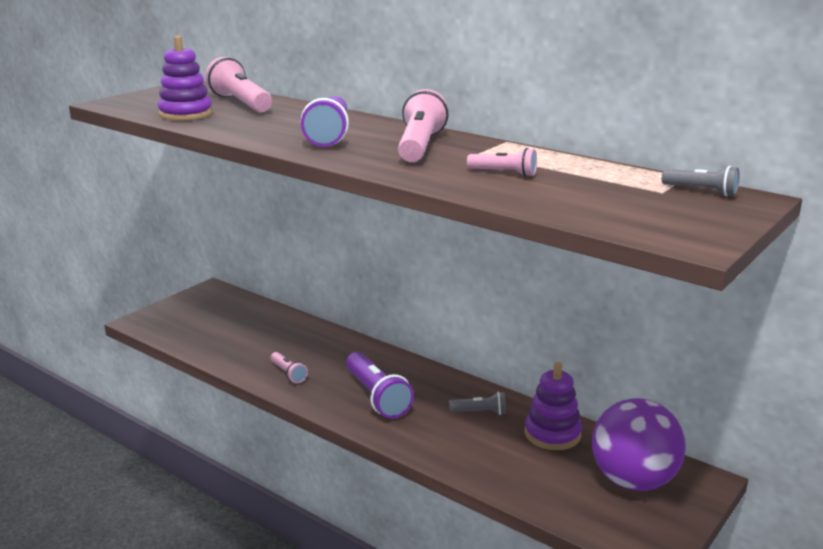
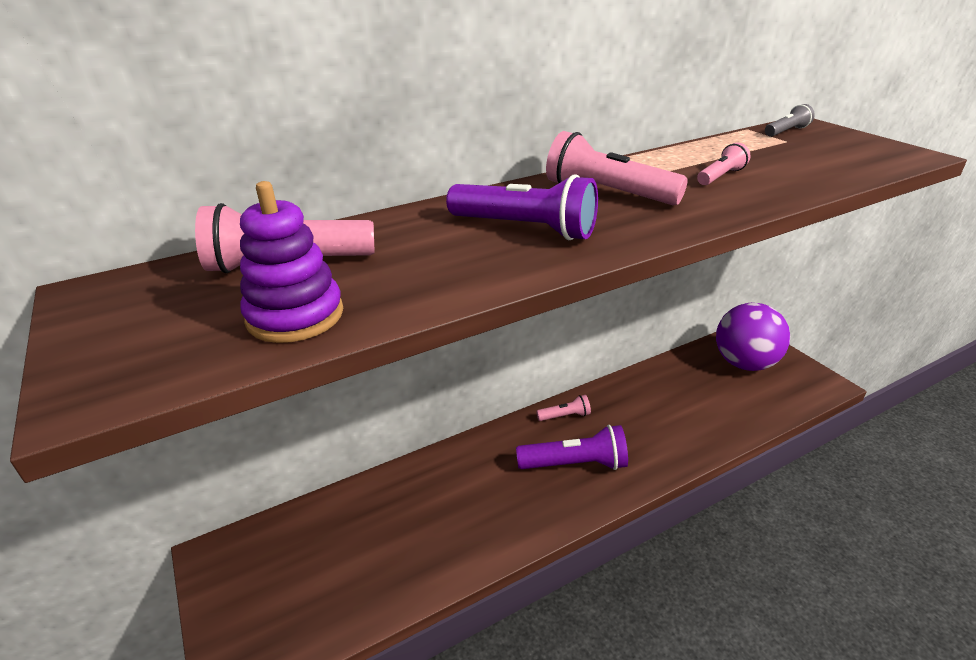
camera: 65 degrees left, 10 degrees up
pink flashlight [270,352,308,383] -> pink flashlight moved to [536,395,591,421]
grey flashlight [449,391,506,415] -> none
purple stacking toy [524,362,582,450] -> none

